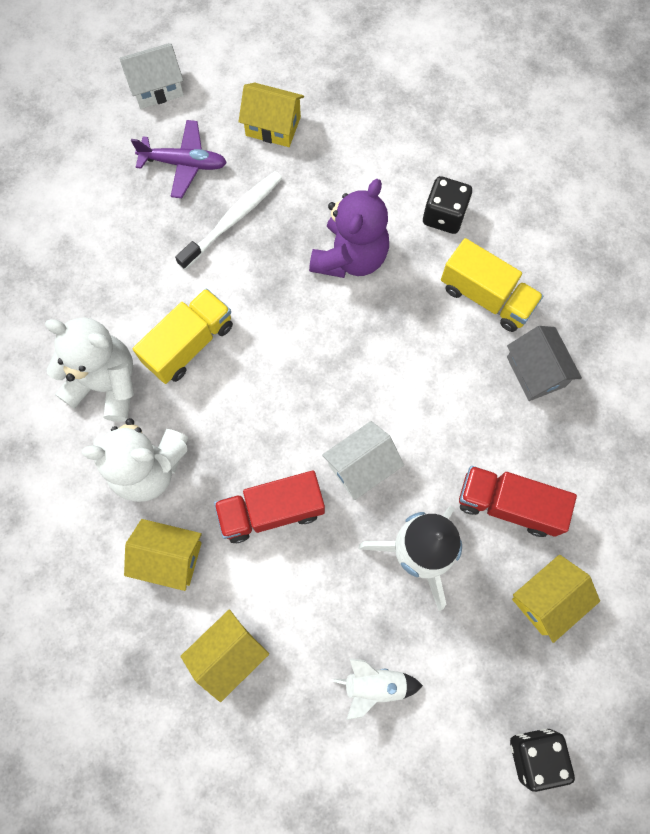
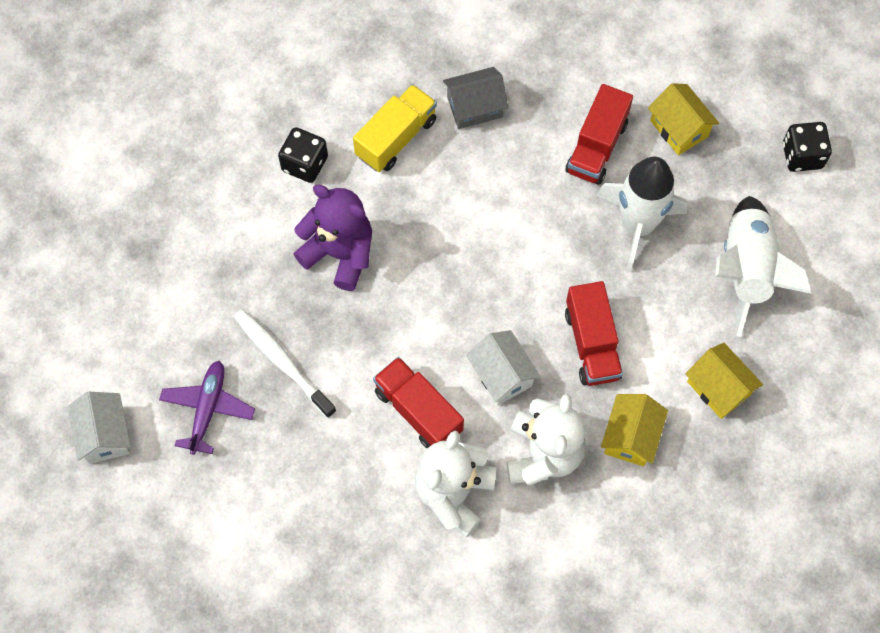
camera: 85 degrees left, 5 degrees down
yellow truck [133,288,233,384] -> red truck [373,357,464,448]
yellow house [238,83,304,147] -> none
white house [322,421,404,500] -> white house moved to [466,330,541,405]
white rocket [331,658,423,720] -> white rocket [715,196,812,337], size x1.95

